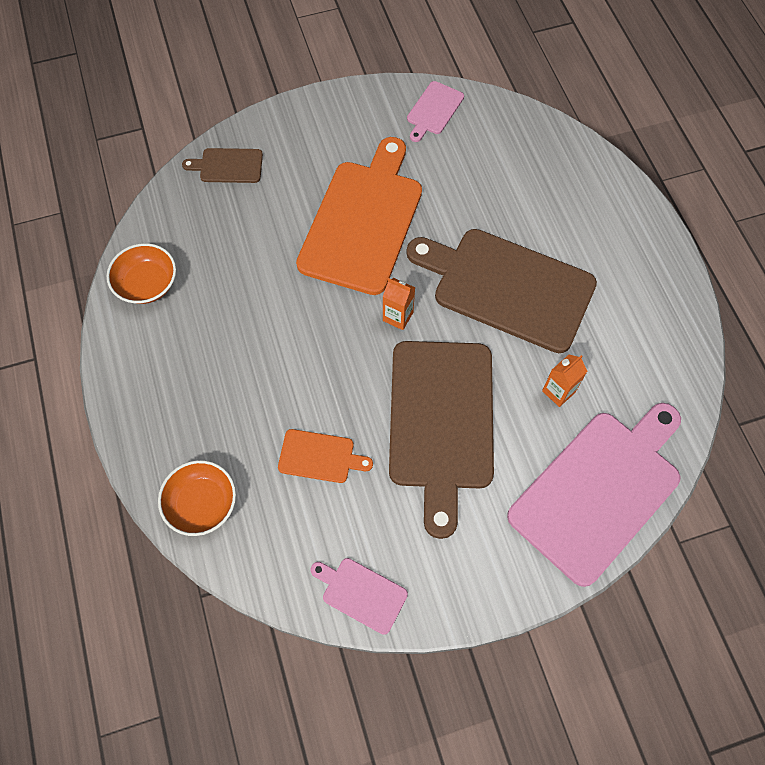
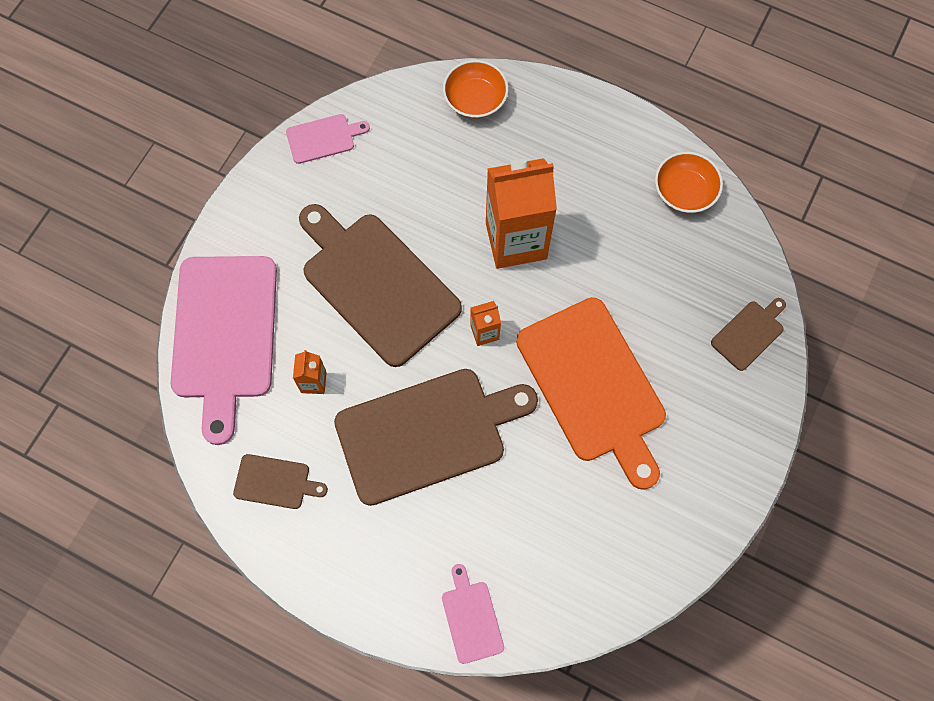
camera: 135 degrees right, 5 degrees up
orange cutting board [278,429,373,483] -> none
pink cutting board [407,81,464,142] -> pink cutting board moved to [442,564,504,664]
none -> brown cutting board [233,454,328,509]
none -> orange carton [486,158,557,269]

